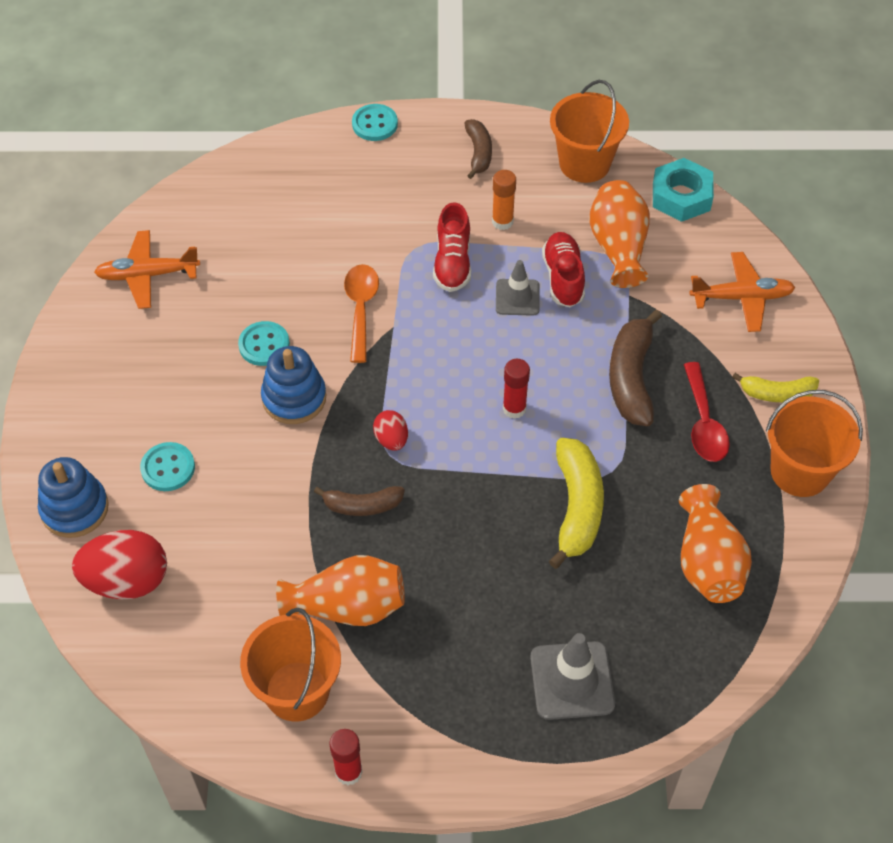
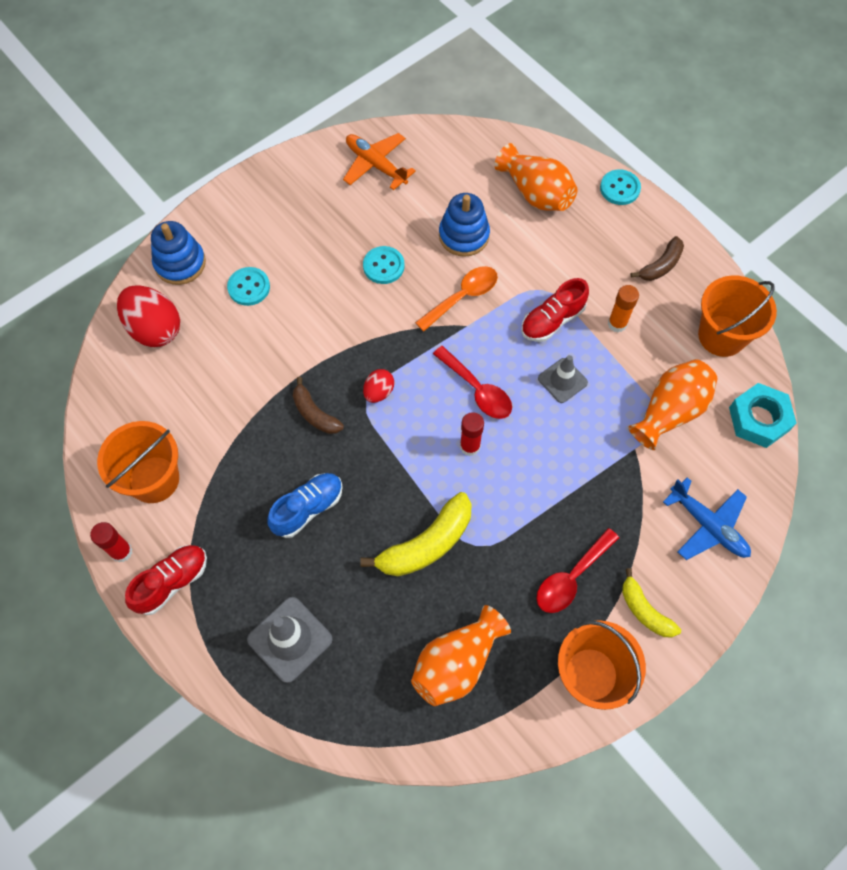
camera: 50 degrees right, 10 degrees up
blue stacking toy [261,346,326,424] -> blue stacking toy moved to [439,193,490,257]
orange vase [276,555,405,626] -> orange vase moved to [494,143,577,211]
red shoe [542,232,585,307] -> red shoe moved to [125,545,207,615]
brown banana [609,309,662,426] -> none
orange plane [689,252,796,332] -> blue plane [663,477,751,560]
none -> blue shoe [267,473,343,538]
none -> red spoon [433,346,512,419]

